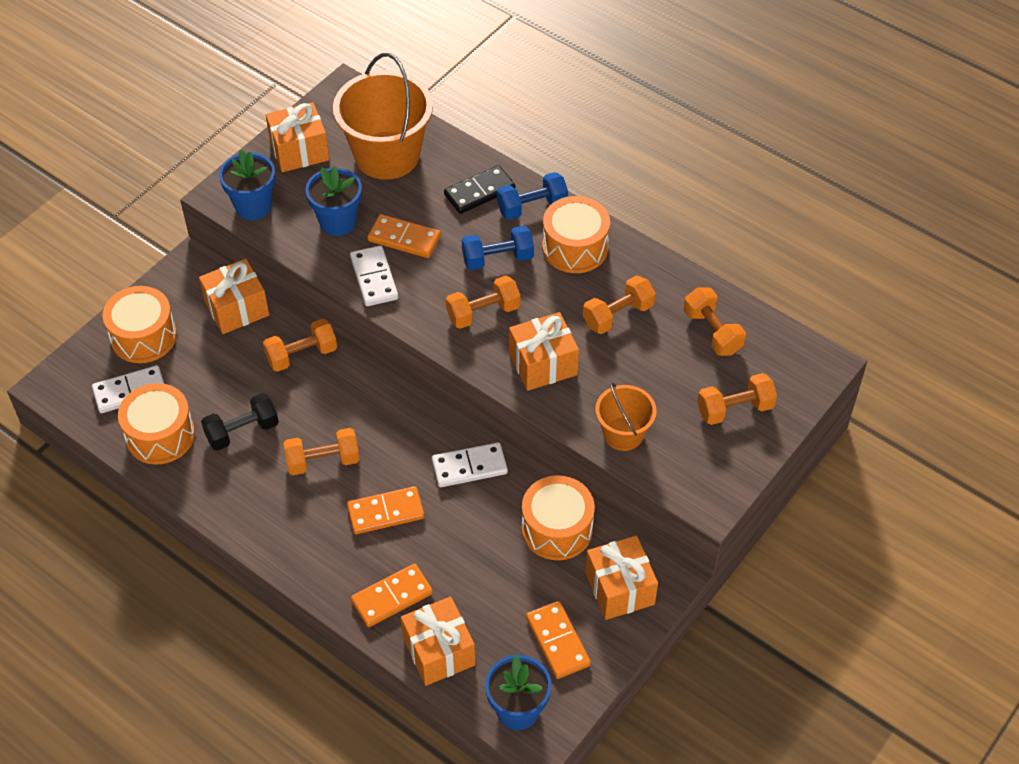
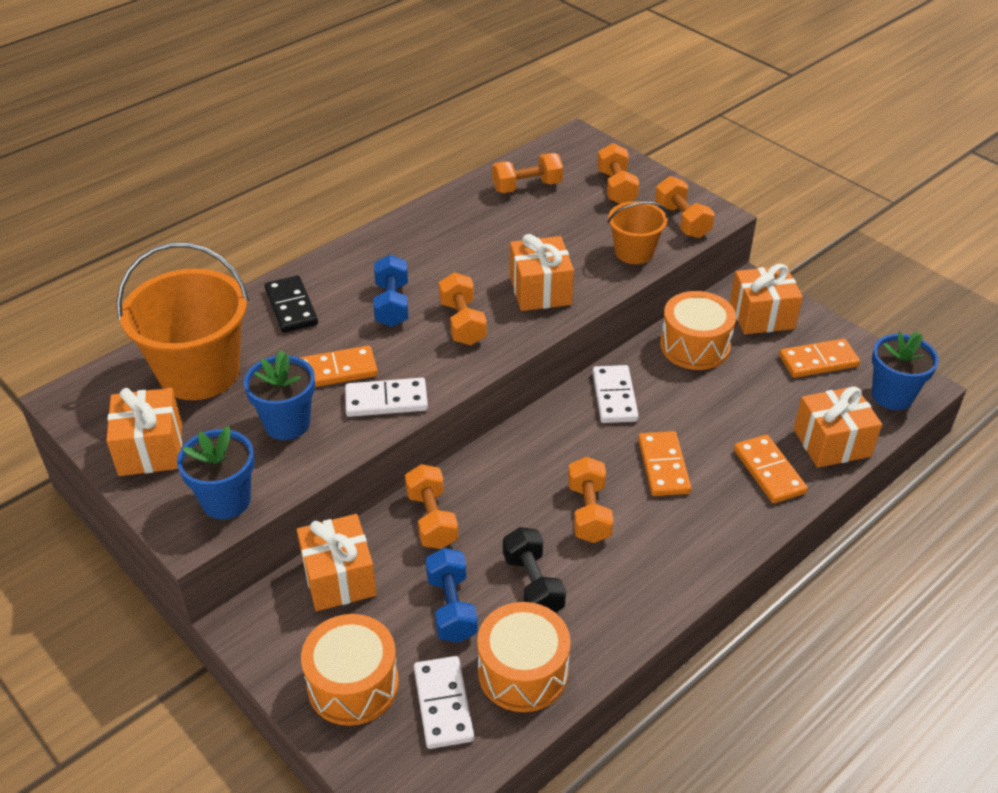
camera: 80 degrees left, 10 degrees down
orange domino [367,214,441,258] -> orange domino turned 45 degrees clockwise [299,346,378,387]
blue dumbbell [497,172,568,220] -> blue dumbbell moved to [426,548,478,643]
orange drum [542,196,610,273] -> none
orange dumbbell [583,276,656,334] -> orange dumbbell moved to [655,176,715,238]

